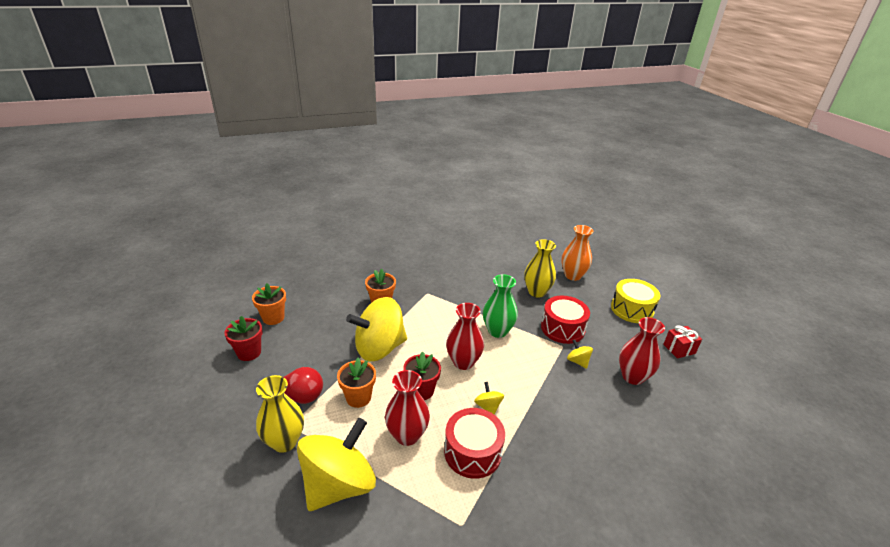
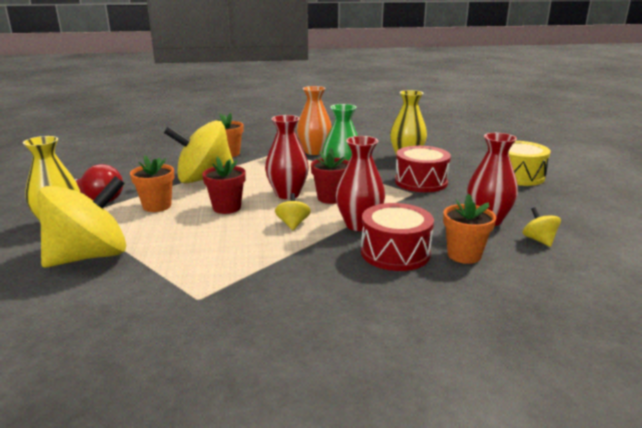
camera: 15 degrees right, 10 degrees down
red flower pot [224,316,263,361] -> red flower pot moved to [311,148,349,204]
orange flower pot [252,283,286,325] -> orange flower pot moved to [443,194,496,264]
red vase [385,370,430,446] -> red vase moved to [336,136,385,231]
red drum [444,408,505,479] -> red drum moved to [361,203,434,271]
orange vase [561,225,593,281] -> orange vase moved to [297,86,332,155]
yellow spinning top [567,340,593,369] -> yellow spinning top moved to [523,207,561,247]
red gift [663,325,702,359] -> none

